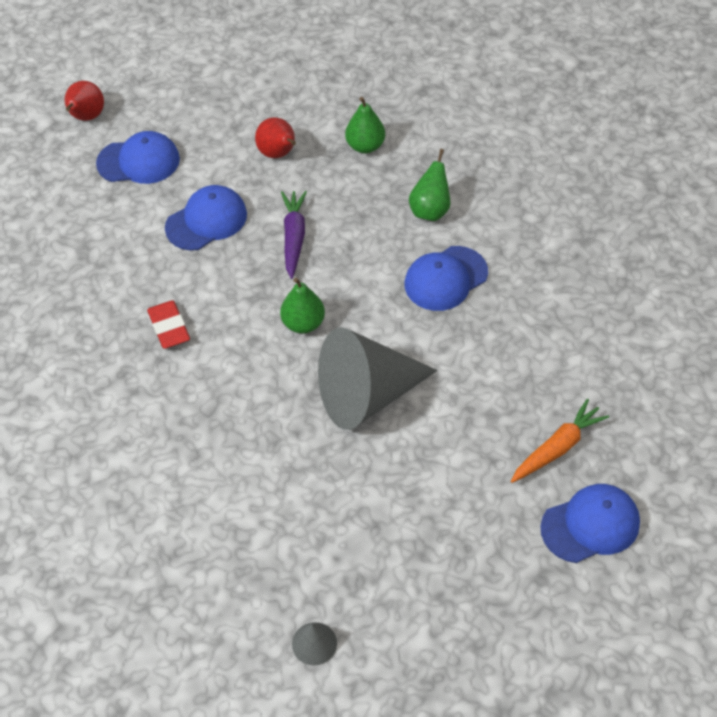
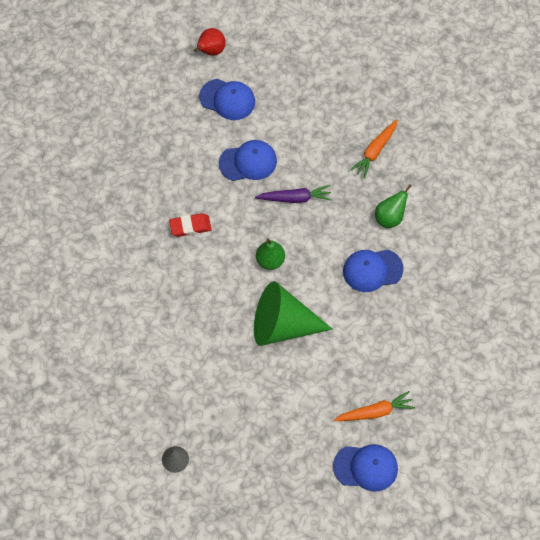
camera: 25 degrees right, 10 degrees up
red eraser [147,300,190,349] -> red eraser turned 75 degrees clockwise [169,213,212,237]
red pear [255,117,296,158] -> none
purple carrot [281,191,307,279] -> purple carrot turned 60 degrees clockwise [255,185,332,203]
grey cone [318,327,437,430] -> green cone [254,281,333,346]
green pear [345,97,385,153] -> orange carrot [350,119,397,179]

